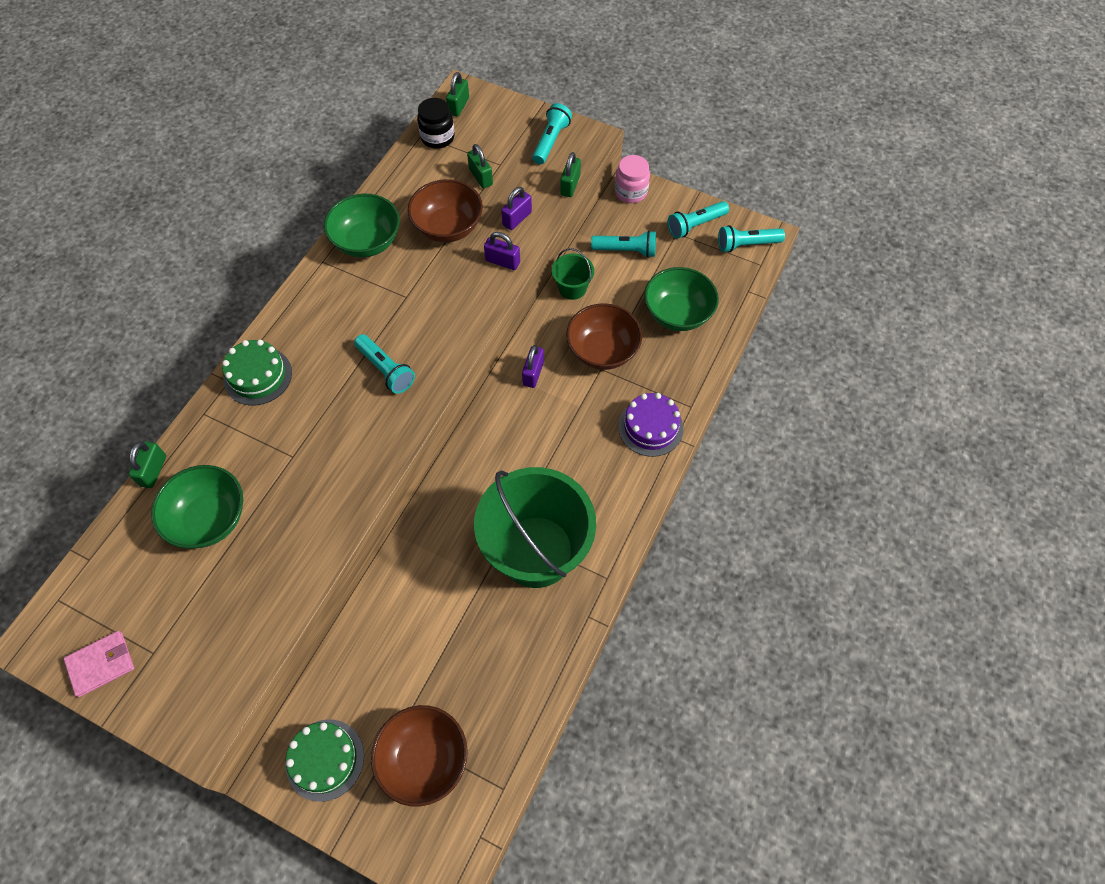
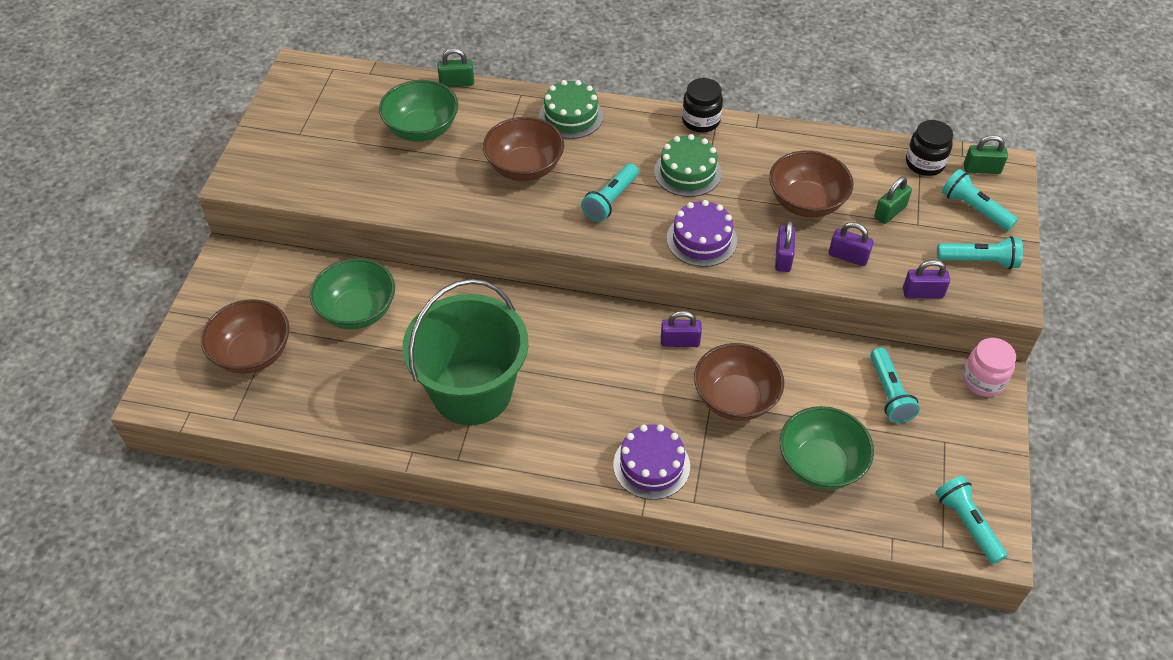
camera: 75 degrees right, 10 degrees down
pink wallet [64,631,134,697] -> none
green cake [285,720,364,802] -> green cake moved to [654,134,722,197]
green bowl [324,194,400,258] -> green bowl moved to [310,258,395,329]
green bucket [552,248,594,300] -> none
green padlock [560,152,581,197] -> purple padlock [903,260,950,299]
turquoise flashlight [668,201,729,239] -> turquoise flashlight moved to [942,169,1018,231]
none -> brown bowl [483,117,564,181]
none -> purple cake [667,200,737,267]
none -> black jar [682,78,723,133]

